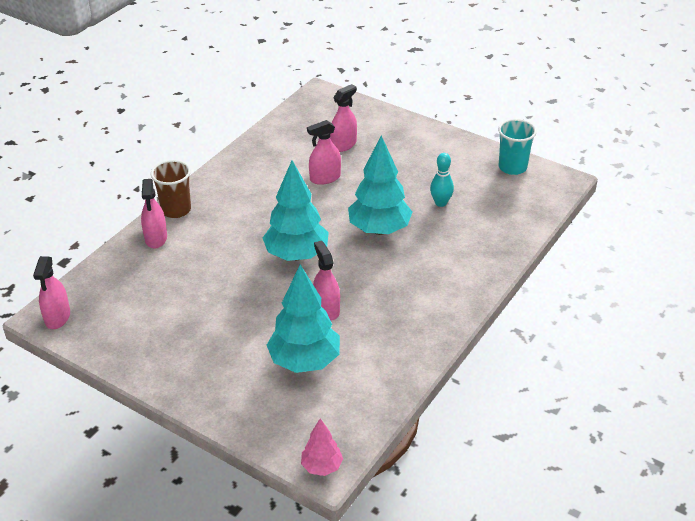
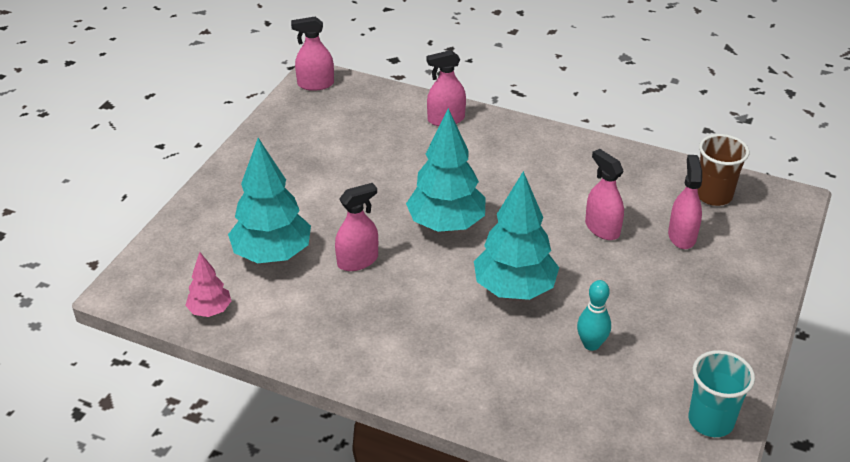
camera: 80 degrees right, 0 degrees up
brown cup [150,160,191,218] -> brown cup moved to [698,134,749,206]
pink tree [301,418,343,476] -> pink tree moved to [185,252,231,317]
pink spray bottle [330,84,357,152] -> pink spray bottle turned 120 degrees counterclockwise [668,155,702,249]

